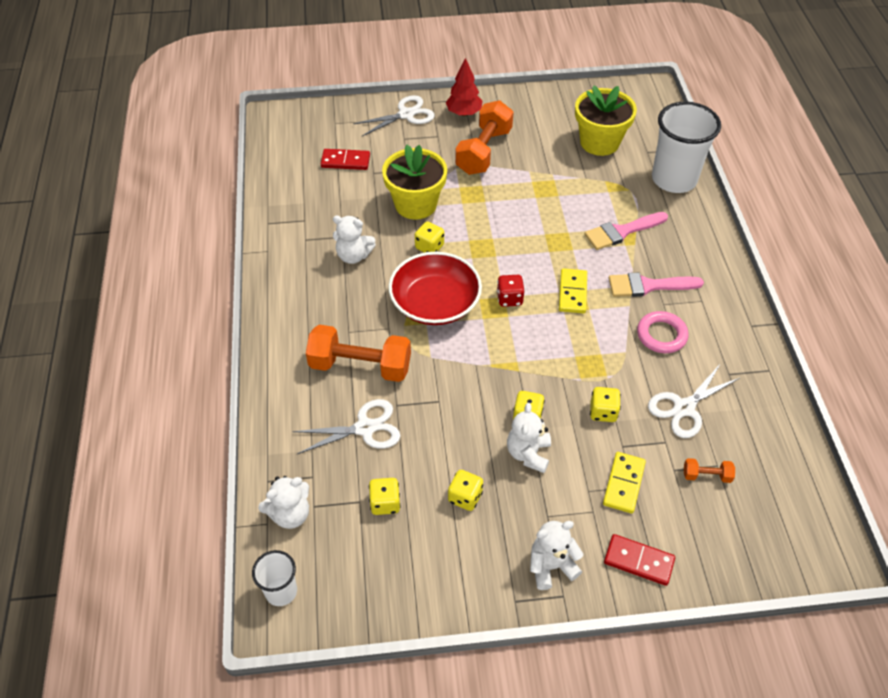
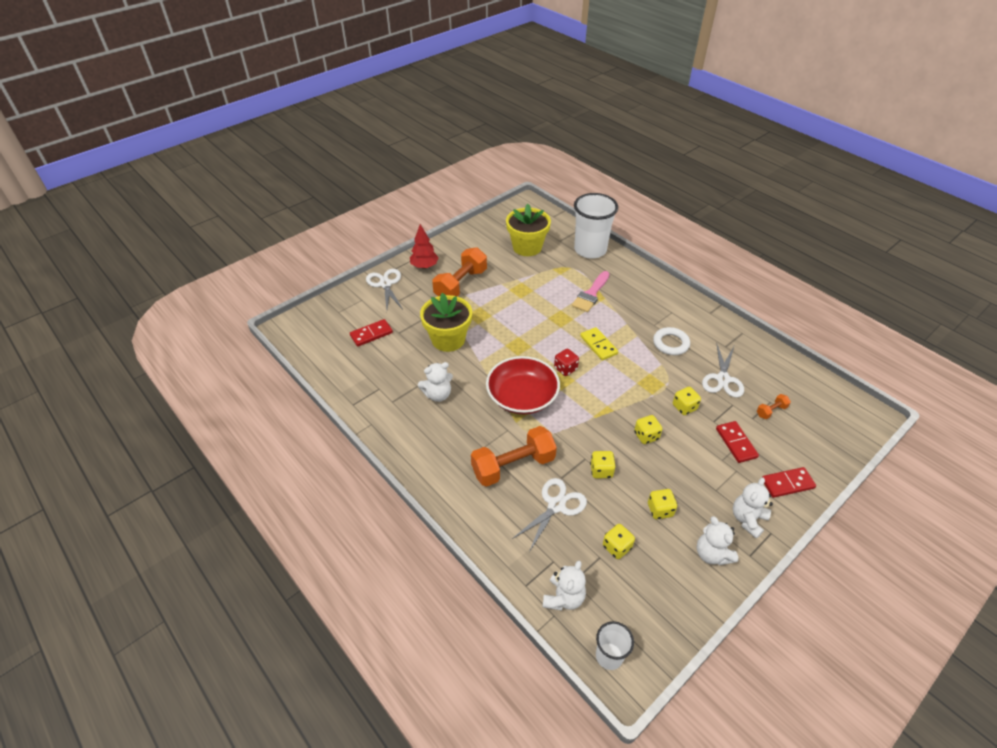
camera: 35 degrees left, 5 degrees down
white scissors [353,95,435,136] -> white scissors turned 45 degrees counterclockwise [366,269,402,310]
yellow dice [415,221,444,253] -> yellow dice moved to [590,451,616,478]
orange dumbbell [455,100,514,175] -> orange dumbbell turned 45 degrees clockwise [432,247,487,297]
white teddy bear [507,403,551,473] -> white teddy bear moved to [697,516,738,565]
yellow domino [603,452,646,513] -> red domino [716,421,759,463]
pink brush [609,273,704,297] -> none
pink ring [637,311,688,353] -> white ring [653,327,690,355]

